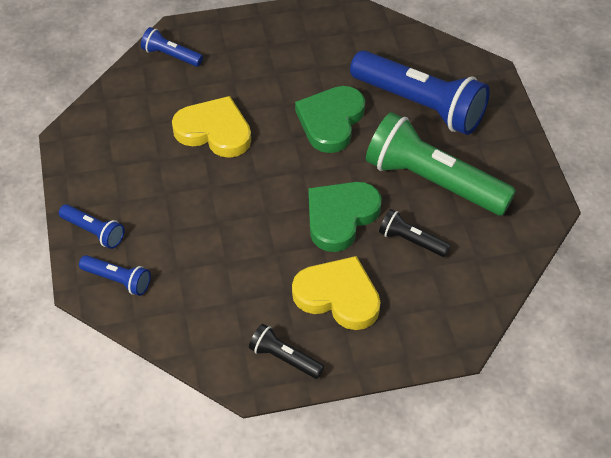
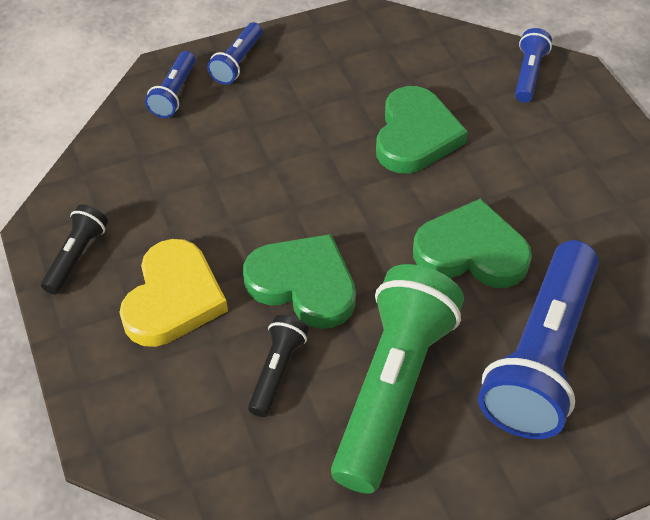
camera: 80 degrees right, 0 degrees up
yellow heart [172,96,251,158] -> green heart [376,86,468,173]

